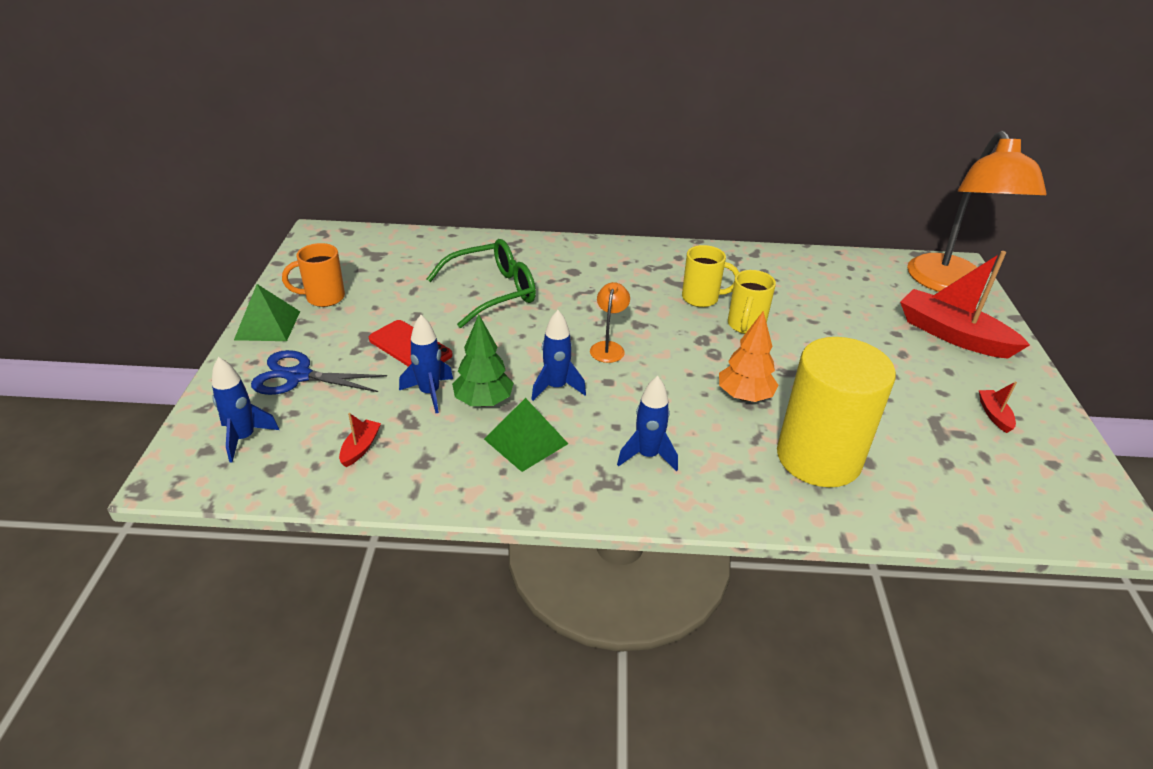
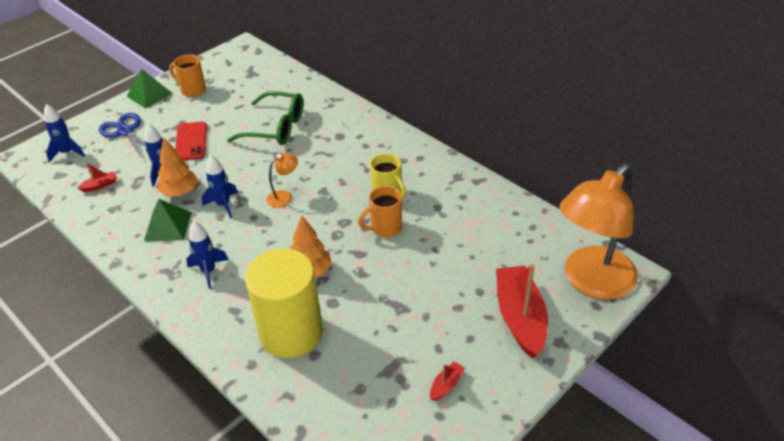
camera: 45 degrees right, 5 degrees up
green tree [452,314,514,406] -> orange tree [158,137,198,196]
yellow mug [728,270,776,334] -> orange mug [358,186,402,237]

